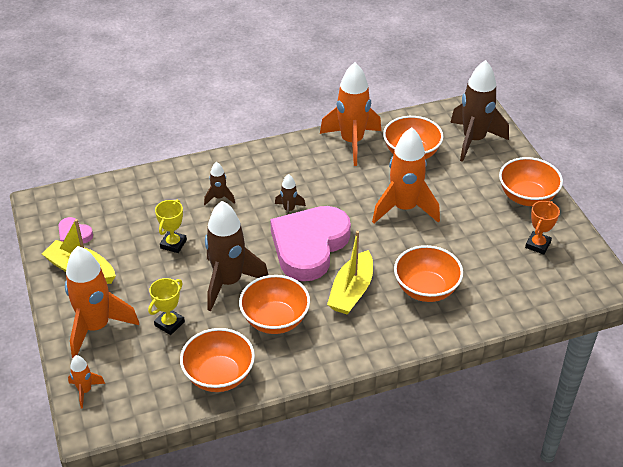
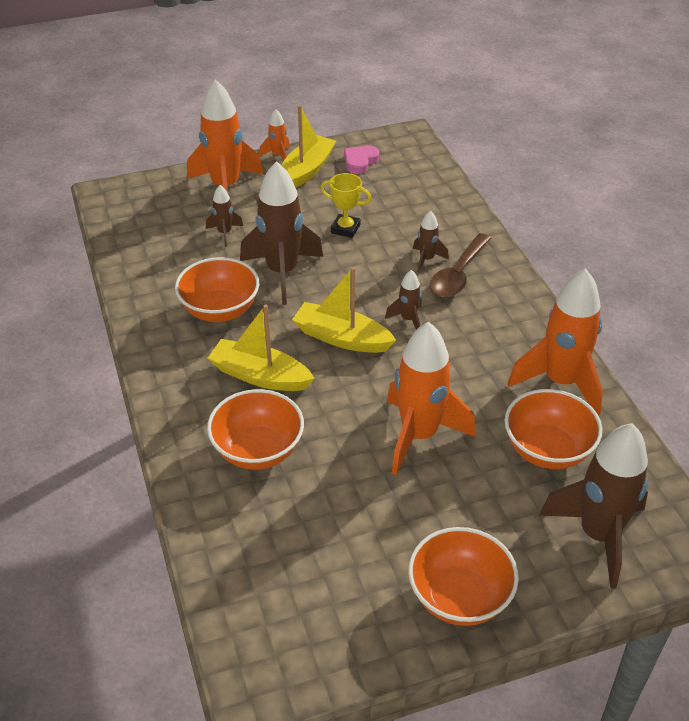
camera: 90 degrees right, 0 degrees up
orange rocket [68,355,105,409] -> orange rocket moved to [259,109,290,160]
yellow trophy [148,278,185,335] -> brown rocket [206,185,243,247]
orange bowl [180,328,255,392] -> none
pink heart [270,206,351,281] -> yellow boat [292,267,396,353]
orange trophy [525,201,560,255] -> none
none -> brown spoon [430,233,492,298]

